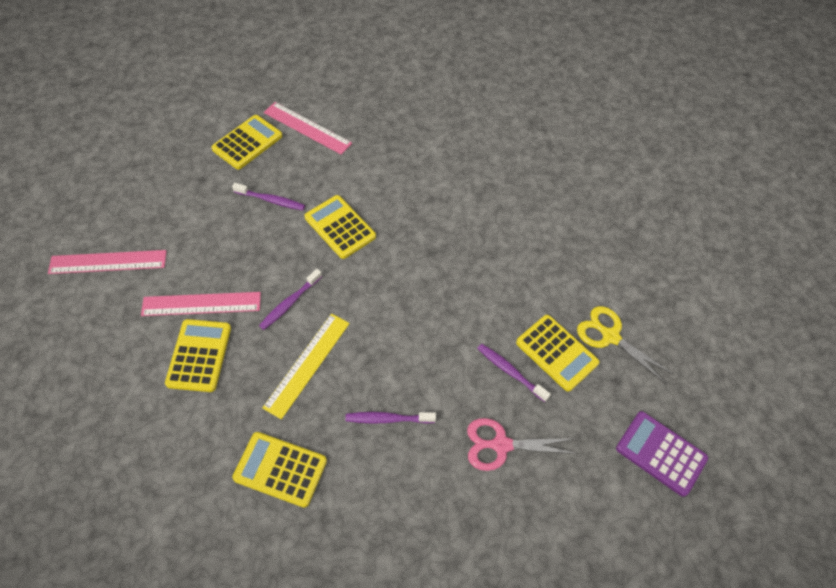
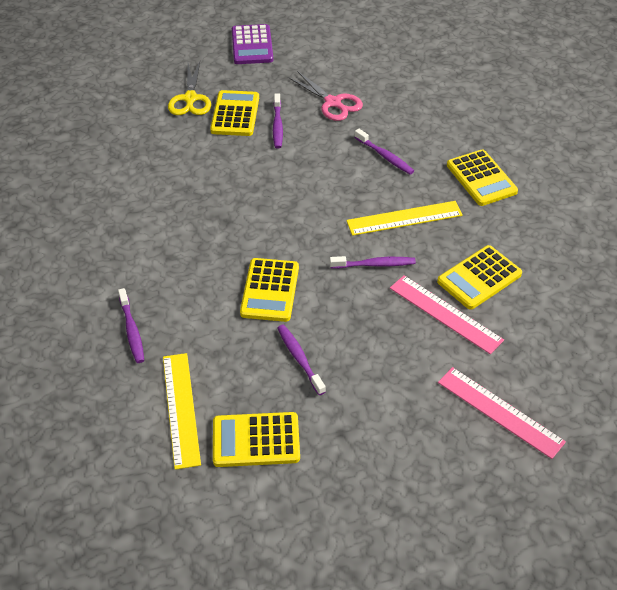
camera: 130 degrees left, 10 degrees down
pink ruler [264,102,352,155] -> yellow ruler [163,353,201,470]
none -> purple toothbrush [118,288,144,363]

